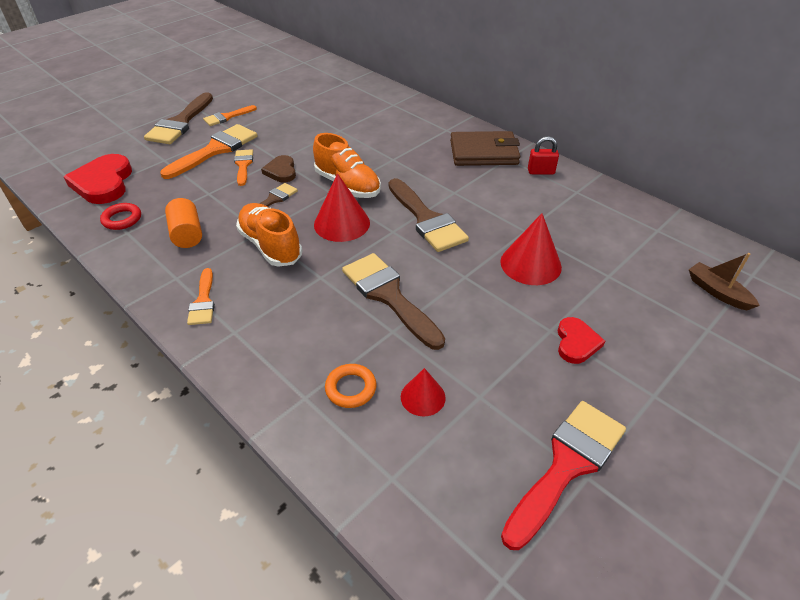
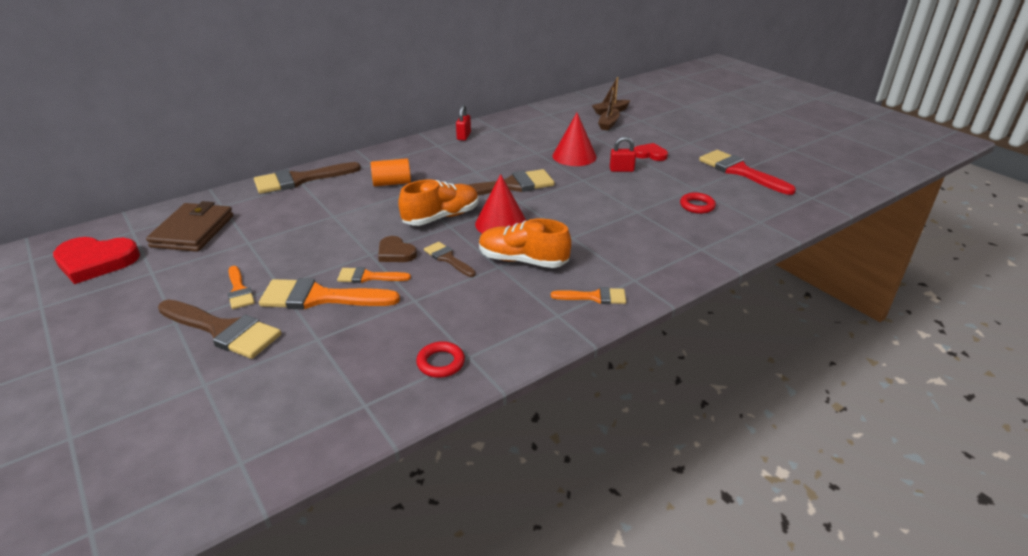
camera: 80 degrees left, 10 degrees down
red heart [64,154,132,204] -> red heart moved to [53,237,140,284]
orange brush [160,124,257,179] -> orange brush turned 45 degrees counterclockwise [259,278,400,309]
orange cylinder [165,198,202,248] -> orange cylinder moved to [371,158,411,186]
orange shoe [236,203,302,267] -> orange shoe turned 45 degrees clockwise [479,219,571,268]
brown heart [261,155,296,182] -> brown heart turned 45 degrees clockwise [378,236,417,262]
orange ring [325,364,377,408] -> none
brown brush [342,253,445,350] -> brown brush moved to [254,162,361,194]
red cone [401,368,446,417] -> red ring [680,192,716,214]
brown wallet [450,131,520,166] -> brown wallet moved to [146,201,233,252]
none -> brown boat [598,88,620,131]
none -> red padlock [610,137,636,172]

